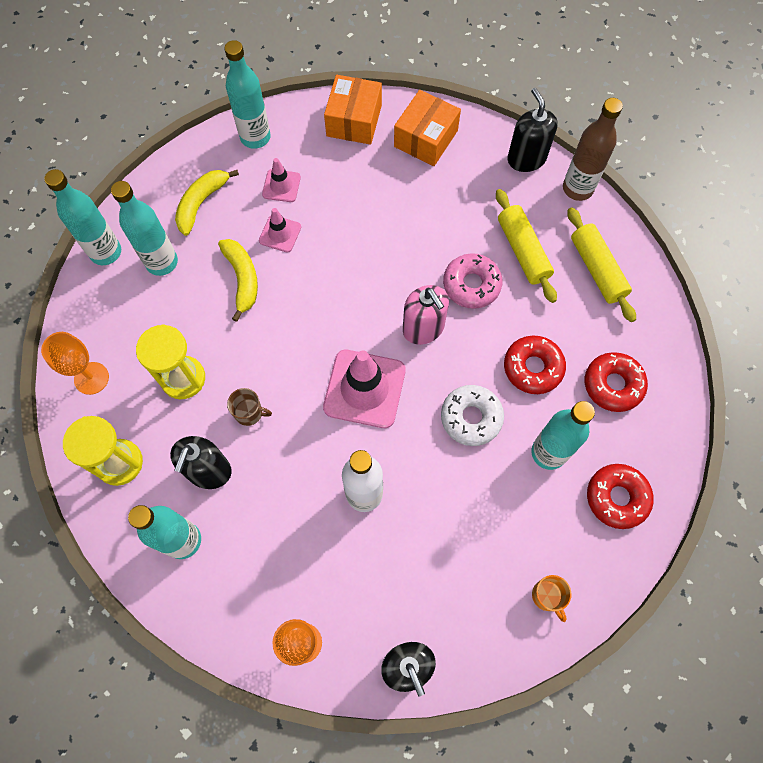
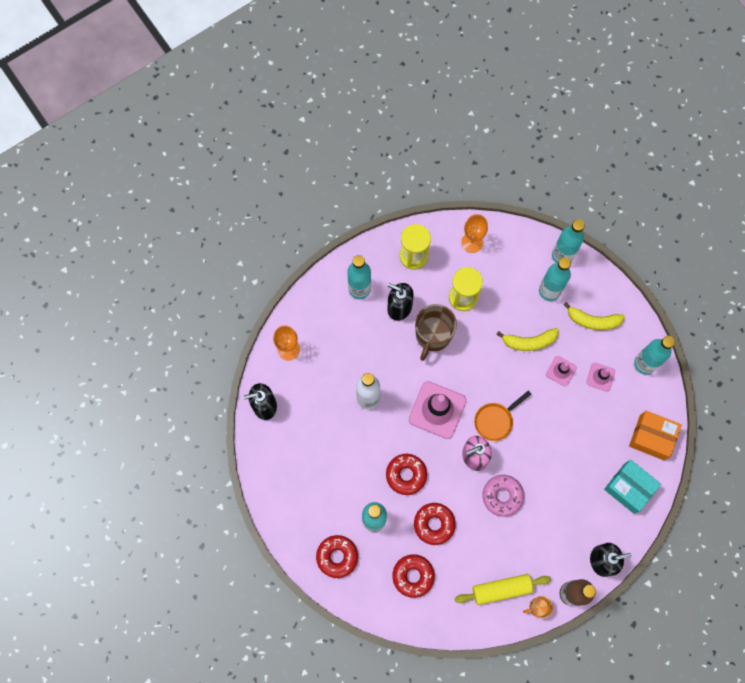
camera: 100 degrees right, 5 degrees up
yellow banana [175,170,239,236] -> yellow banana turned 150 degrees clockwise [563,302,625,330]
brown mug [227,388,272,426] -> brown mug [415,304,457,361], size x2.01
orange box [394,90,461,166] -> turquoise box [604,460,661,514]
white donut [441,385,504,446] -> red donut [386,454,427,495]
yellow rolling pin [496,189,557,303] -> none
orange mug [532,575,572,622] -> orange mug moved to [523,596,553,618]
none -> orange pan [474,391,531,441]

